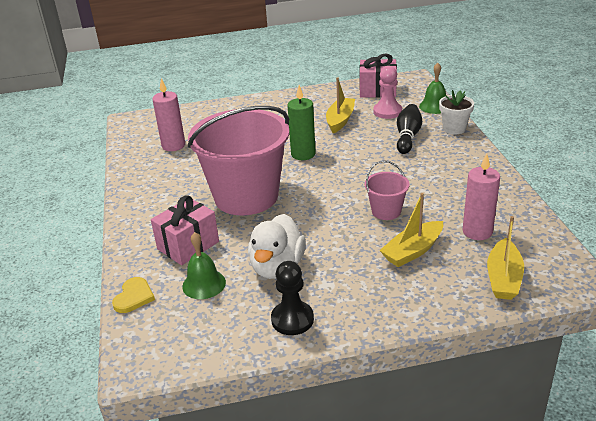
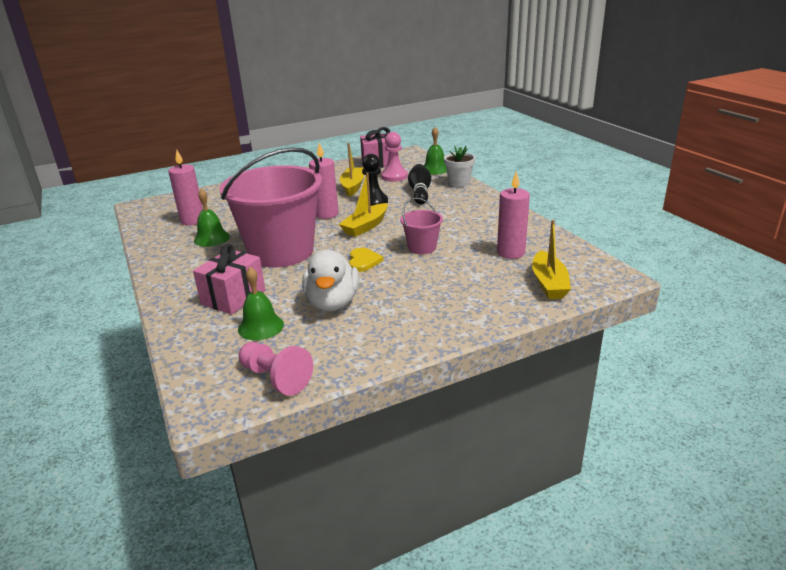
camera: 15 degrees left, 5 degrees down
yellow heart [112,277,155,313] -> yellow heart moved to [349,248,383,272]
black pawn [271,261,314,335] -> black pawn moved to [362,154,388,206]
green candle [288,85,316,160] -> pink candle [309,143,339,219]
yellow boat [379,193,443,267] -> yellow boat moved to [339,173,388,237]
none -> green bell [194,189,230,247]
none -> pink pawn [239,342,313,396]

